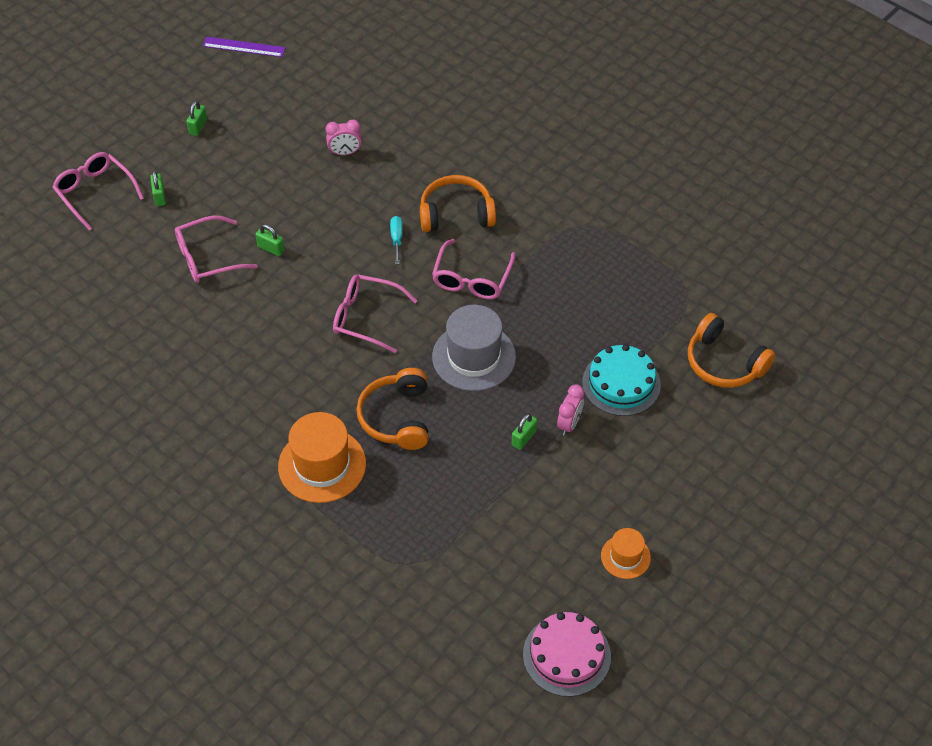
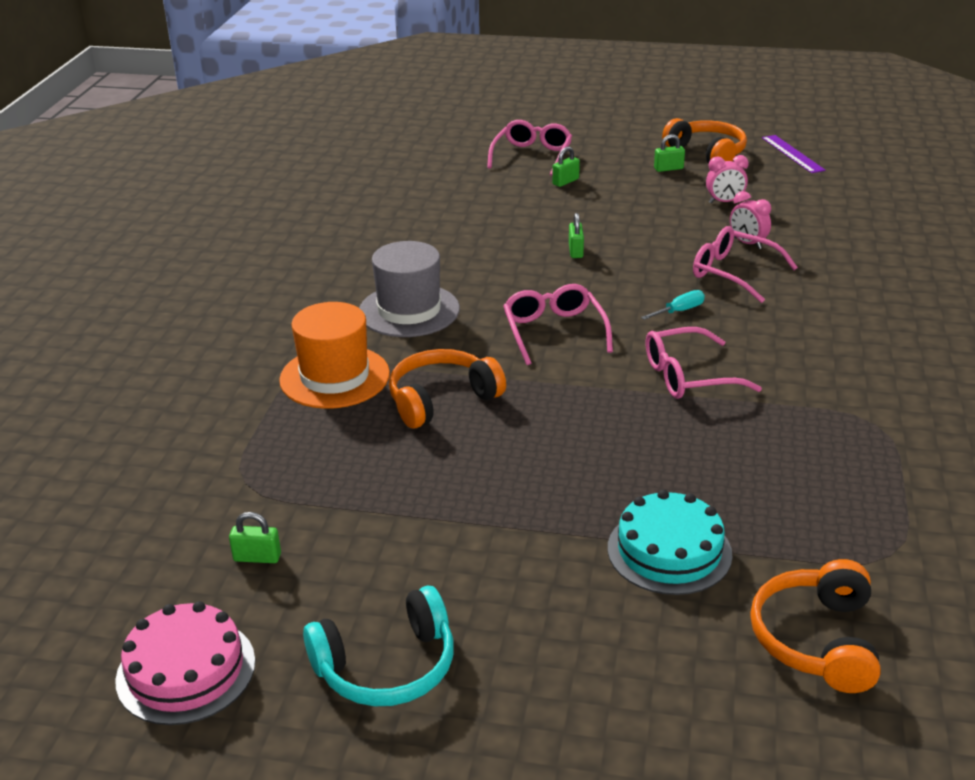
camera: 60 degrees right, 20 degrees down
pink glasses [175,216,258,283] -> pink glasses moved to [693,226,798,303]
orange headphones [420,175,496,232] -> orange headphones moved to [662,118,747,163]
grey hat [432,305,516,391] -> grey hat moved to [359,241,460,337]
green padlock [512,413,537,450] -> green padlock moved to [229,512,281,563]
pink clock [557,384,584,436] -> pink clock moved to [706,155,749,203]
orange hat [601,528,651,579] -> turquoise headphones [303,585,454,706]

